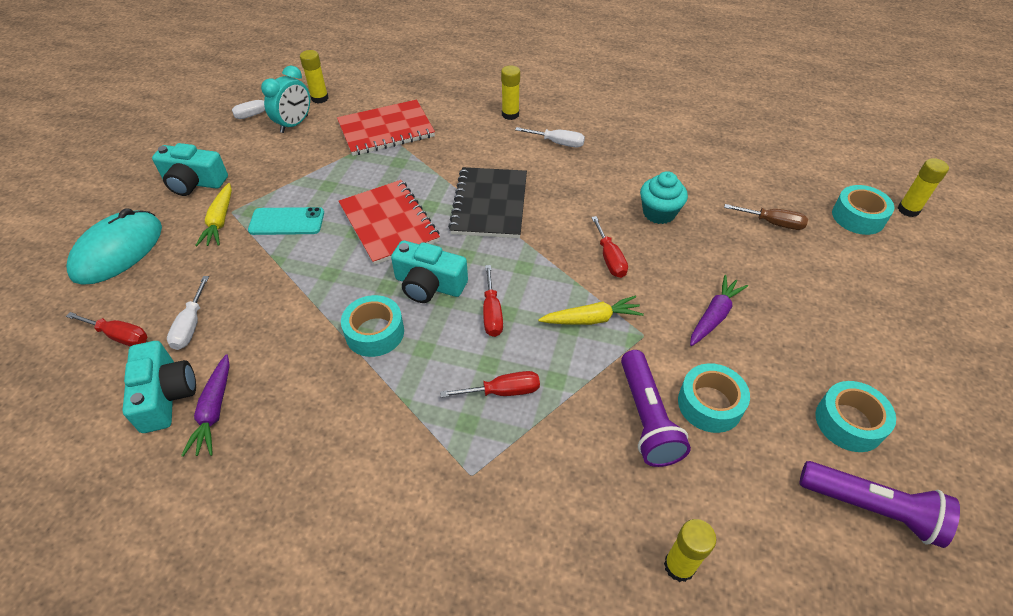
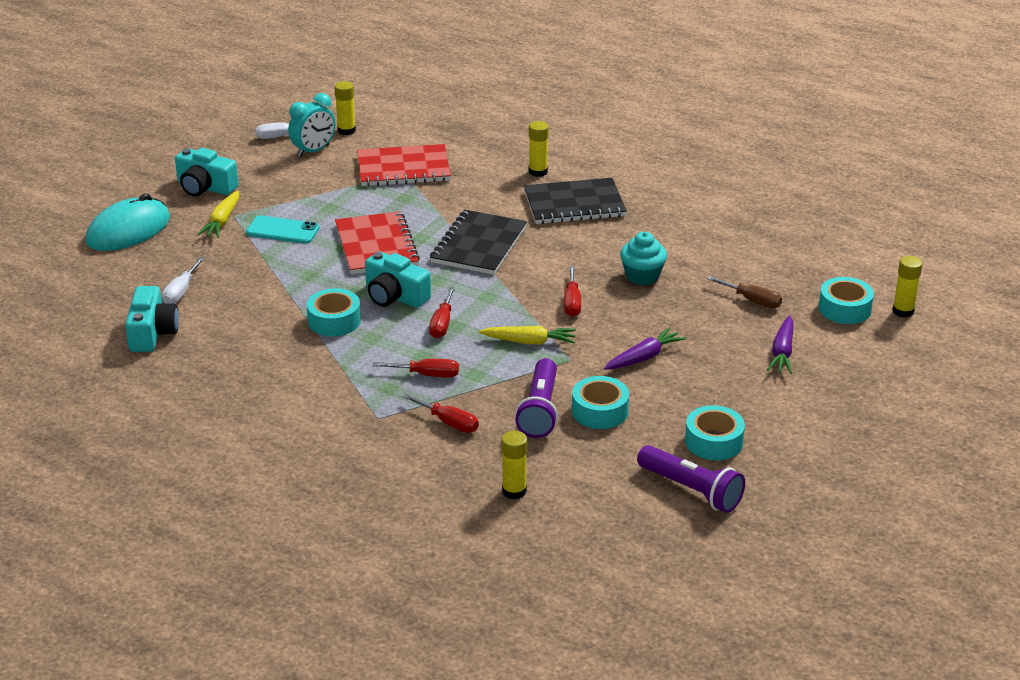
camera: 15 degrees right, 15 degrees down
red screwdriver [66,312,147,346] -> red screwdriver moved to [402,393,479,433]
purple carrot [181,354,230,457] -> purple carrot moved to [767,315,793,374]
white screwdriver [515,127,585,147] -> black notebook [524,178,627,224]

